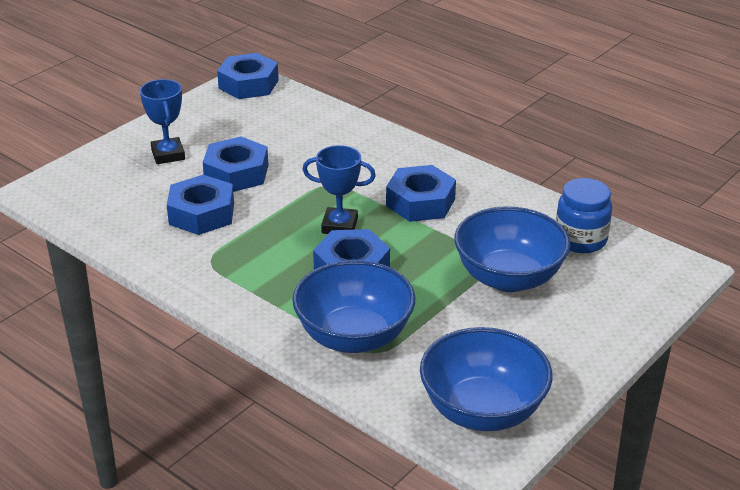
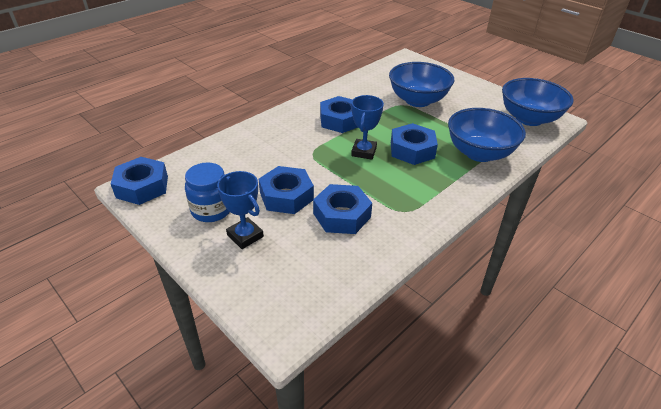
camera: 85 degrees left, 5 degrees up
blue trophy [140,79,185,164] -> blue trophy turned 60 degrees clockwise [217,171,264,249]
blue jar [556,178,612,253] -> blue jar moved to [185,162,230,222]

